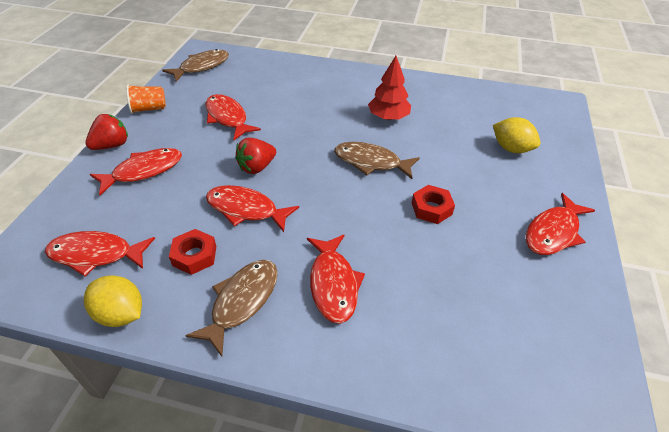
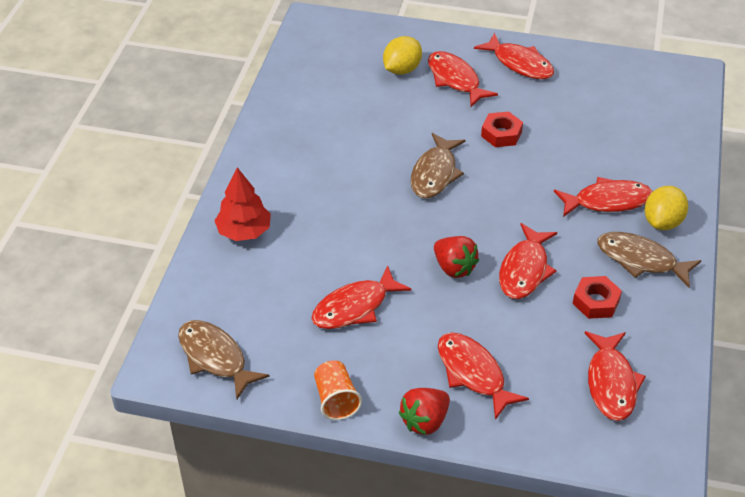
camera: 90 degrees left, 0 degrees up
yellow lemon [84,275,142,327] -> yellow lemon moved to [645,186,688,230]
red strawberry [85,114,128,150] -> red strawberry turned 90 degrees counterclockwise [399,388,450,435]
red tree [368,56,411,120] -> red tree moved to [214,167,271,241]
none -> red fish [428,51,498,107]

